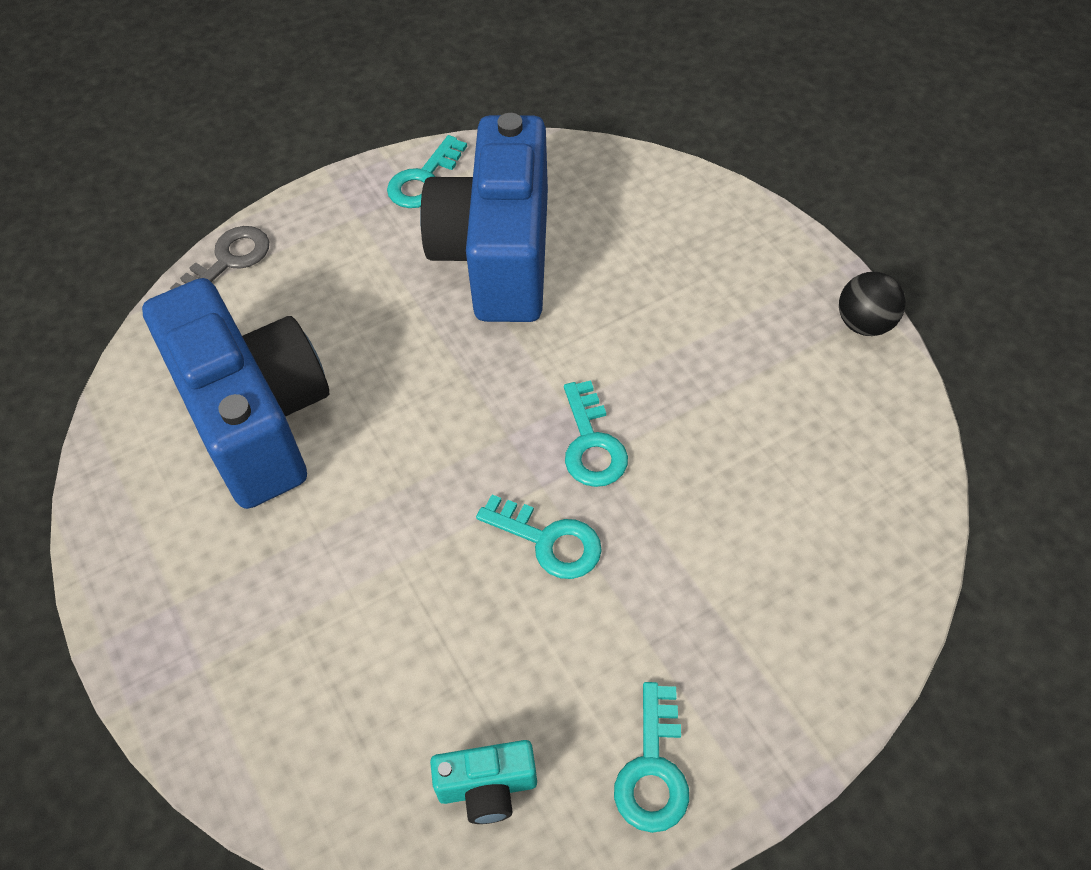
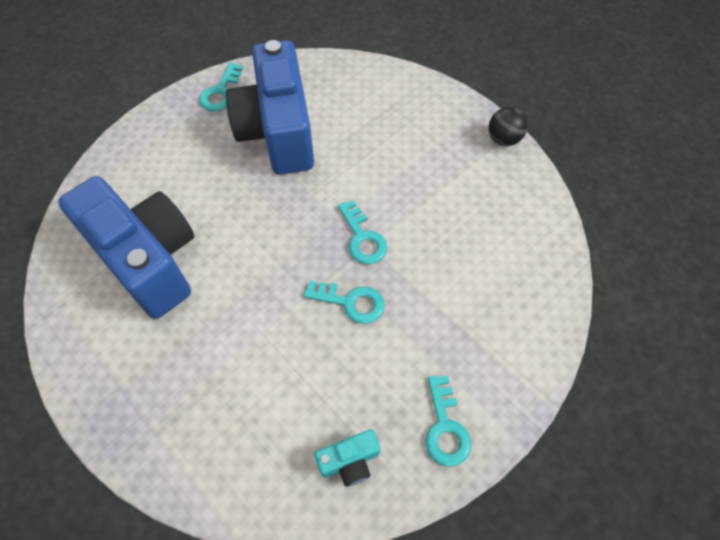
camera: 15 degrees left, 5 degrees up
grey key [170,226,269,290] -> none

